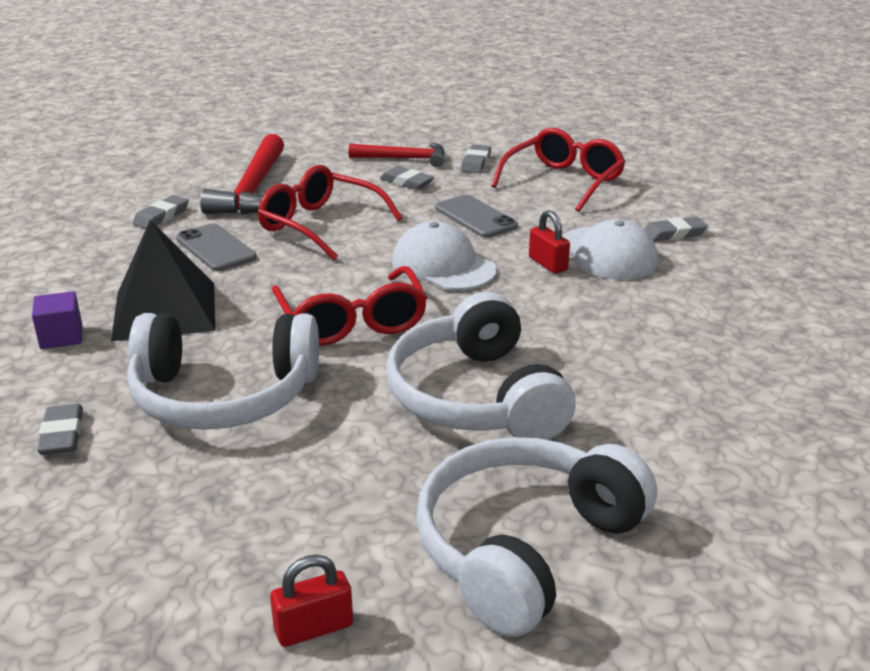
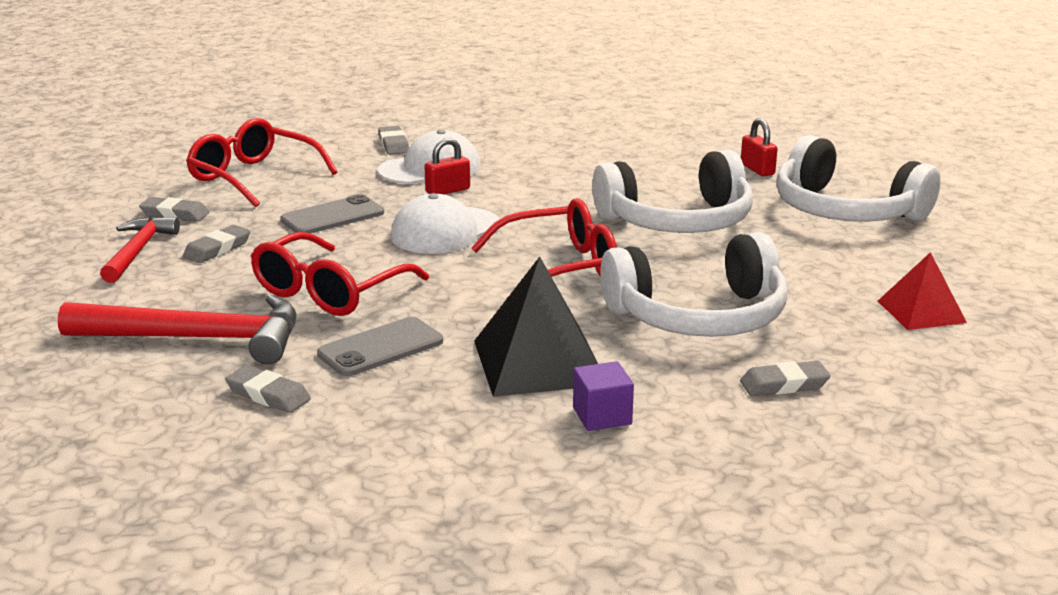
camera: 90 degrees left, 5 degrees down
white headphones [127,313,319,430] -> white headphones turned 75 degrees clockwise [600,232,788,337]
red padlock [270,555,353,647] -> red padlock moved to [741,118,777,176]
none -> red pyramid [878,252,967,330]

